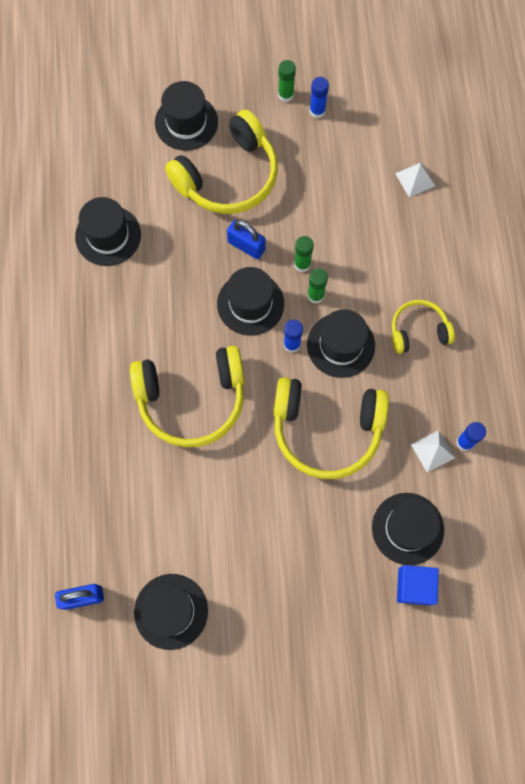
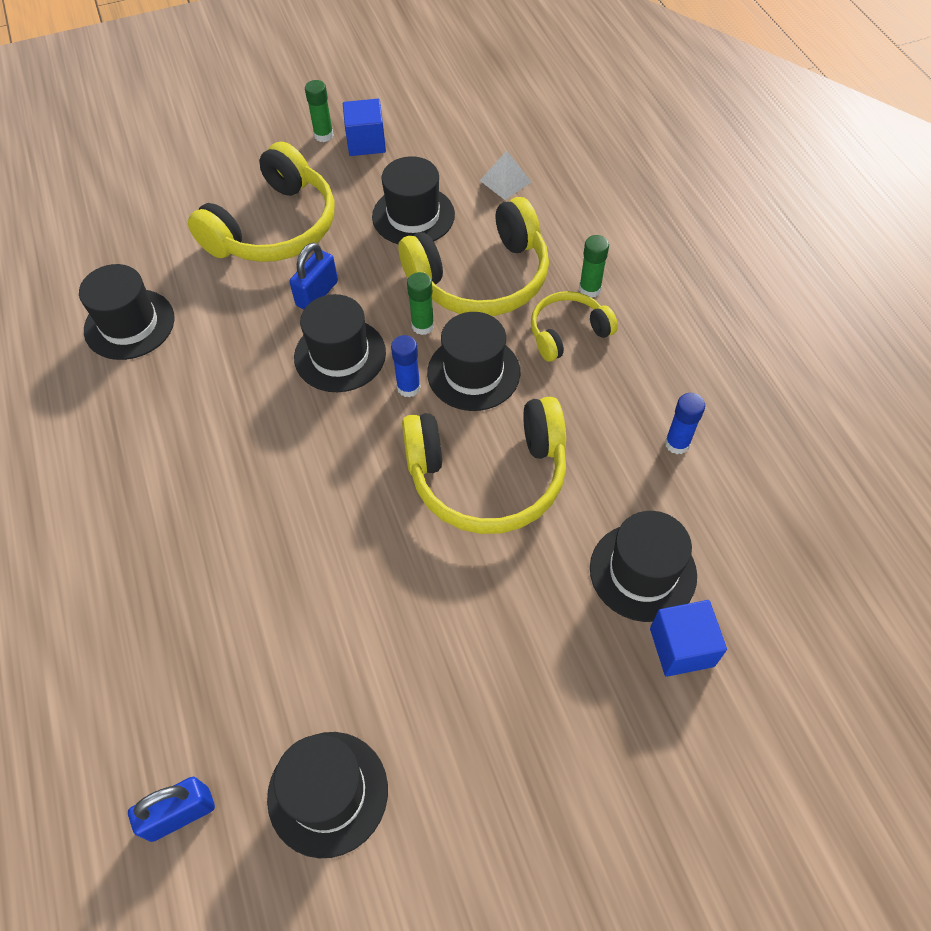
camera: 15 degrees left, 15 degrees down
yellow headphones [130,346,245,447] -> yellow headphones moved to [398,197,549,316]
black hat [155,81,218,151] -> black hat moved to [372,156,455,244]
blue padlock [227,220,266,259] -> blue padlock turned 75 degrees counterclockwise [289,243,338,309]
green glue stick [294,236,314,272] -> green glue stick moved to [579,235,609,298]
blue glue stick [310,77,329,118] -> blue cube [343,99,386,156]
white pyramid [411,430,455,473] -> none

